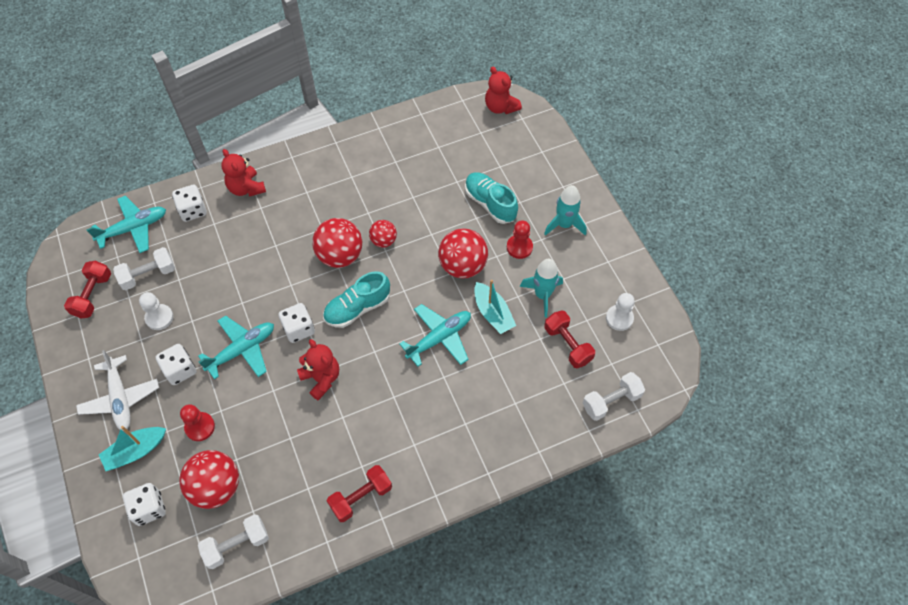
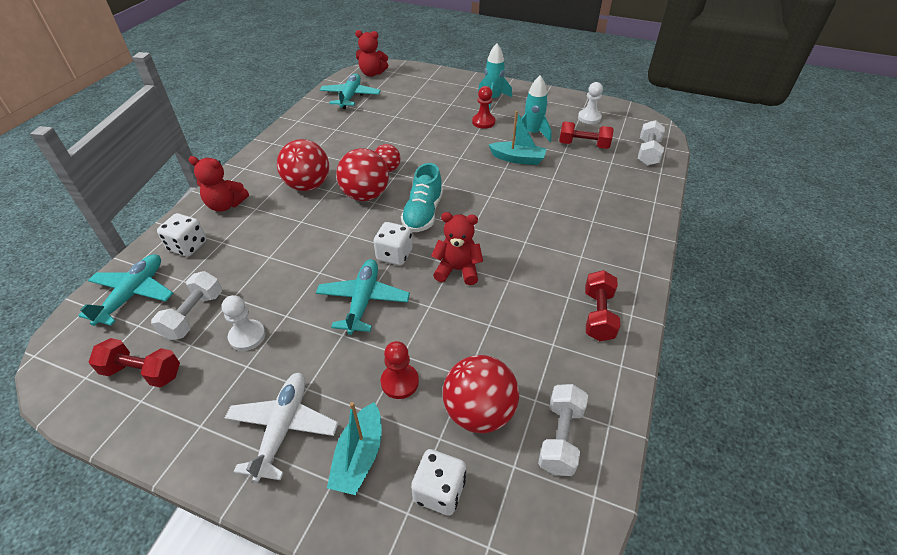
camera: 45 degrees left, 15 degrees down
red dumbbell [64,261,111,318] -> red dumbbell turned 45 degrees counterclockwise [89,338,180,388]
white plane [76,350,159,431] -> white plane turned 105 degrees counterclockwise [225,373,338,483]
white dice [156,344,196,385] -> none
turquoise plane [399,304,471,367] -> turquoise plane moved to [320,73,381,109]
red ball [438,228,488,278] -> red ball moved to [277,139,329,191]
turquoise shoe [465,173,518,224] -> none

